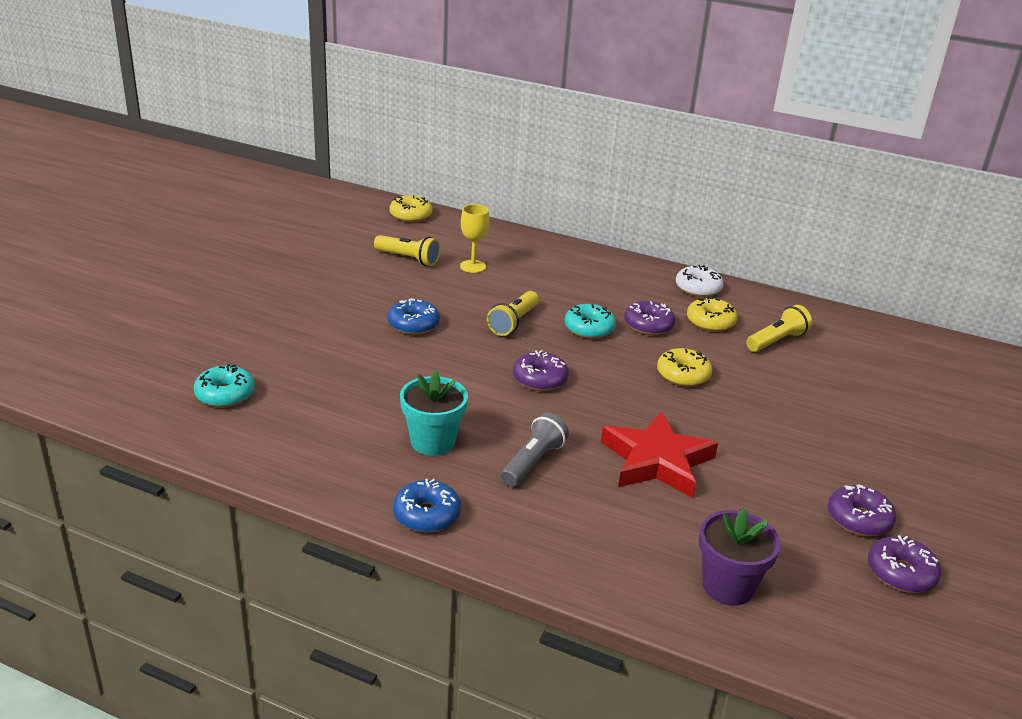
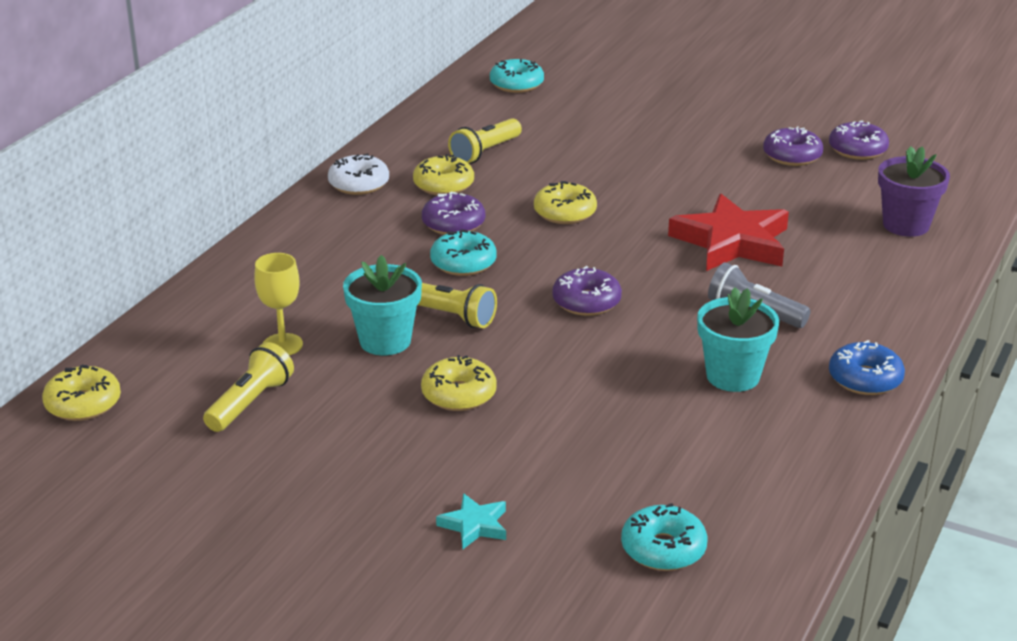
camera: 85 degrees left, 0 degrees up
blue donut [388,298,440,335] -> yellow donut [421,355,497,411]
yellow flashlight [746,305,812,352] -> yellow flashlight turned 105 degrees counterclockwise [448,118,522,163]
none -> turquoise flower pot [343,255,422,355]
none -> turquoise star [436,493,506,549]
none -> turquoise donut [490,59,544,93]

